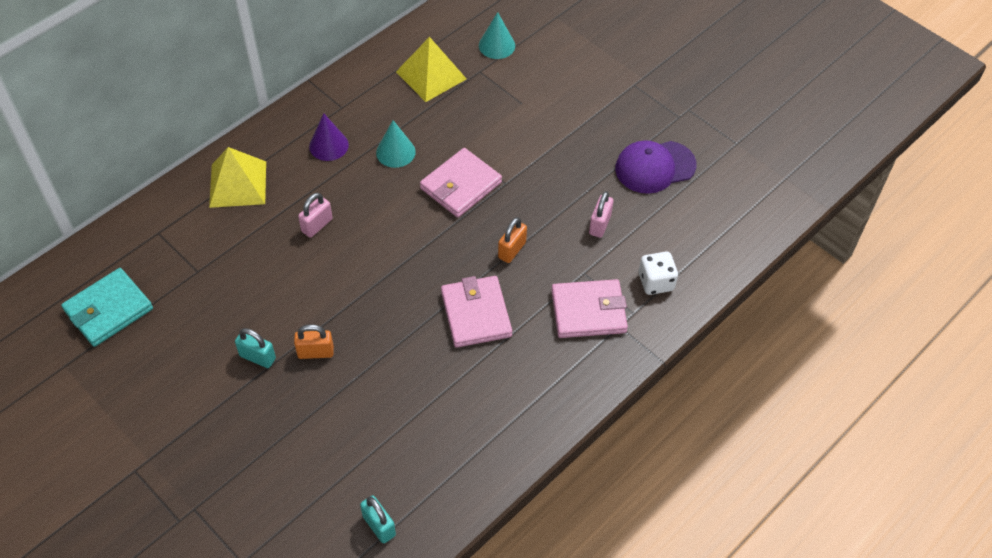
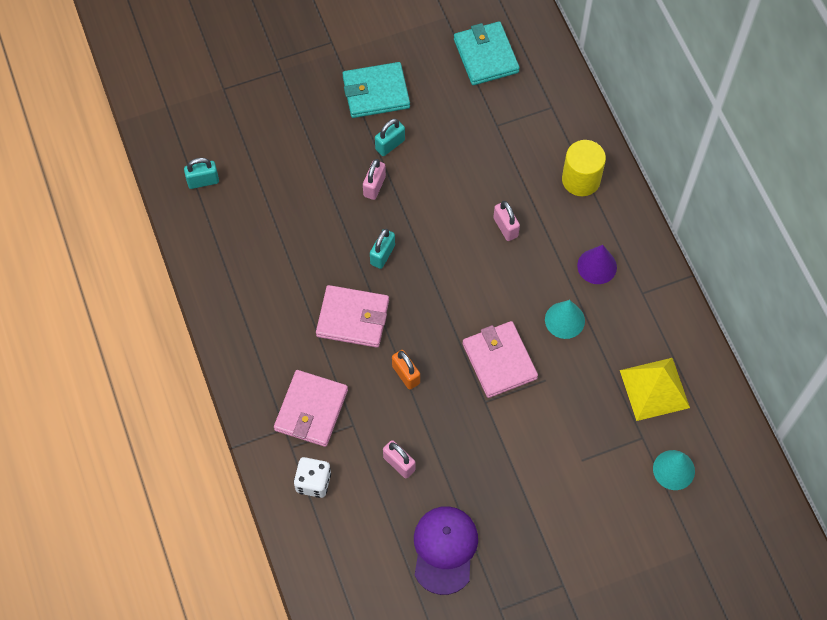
camera: 115 degrees right, 10 degrees up
yellow pyramid [209,147,266,208] -> yellow cylinder [562,140,606,196]
orange padlock [294,324,334,359] -> pink padlock [363,159,386,200]
none -> turquoise wallet [342,62,410,118]
none -> turquoise padlock [370,229,395,269]

